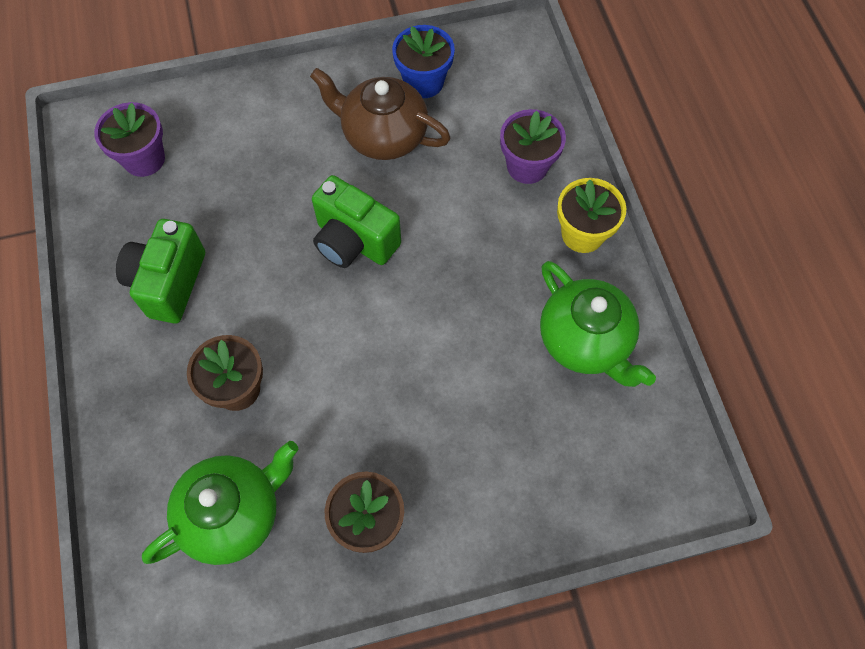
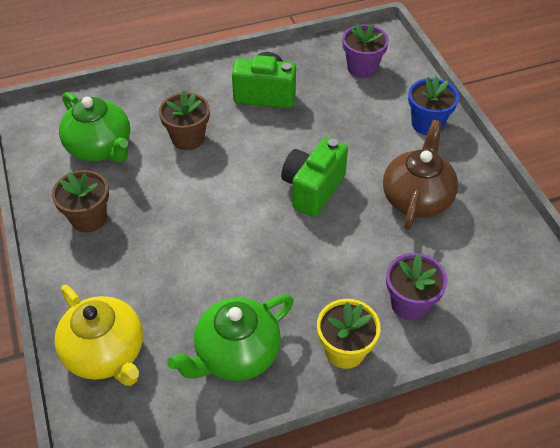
camera: 85 degrees right, 15 degrees down
blue flower pot [392,25,455,98] -> blue flower pot moved to [408,76,459,135]
none -> yellow teapot [54,285,143,386]

